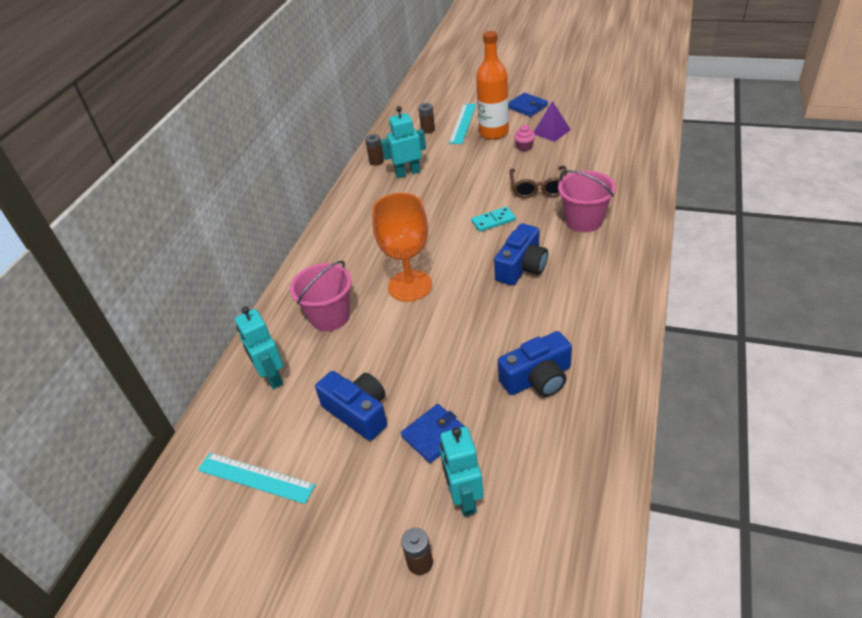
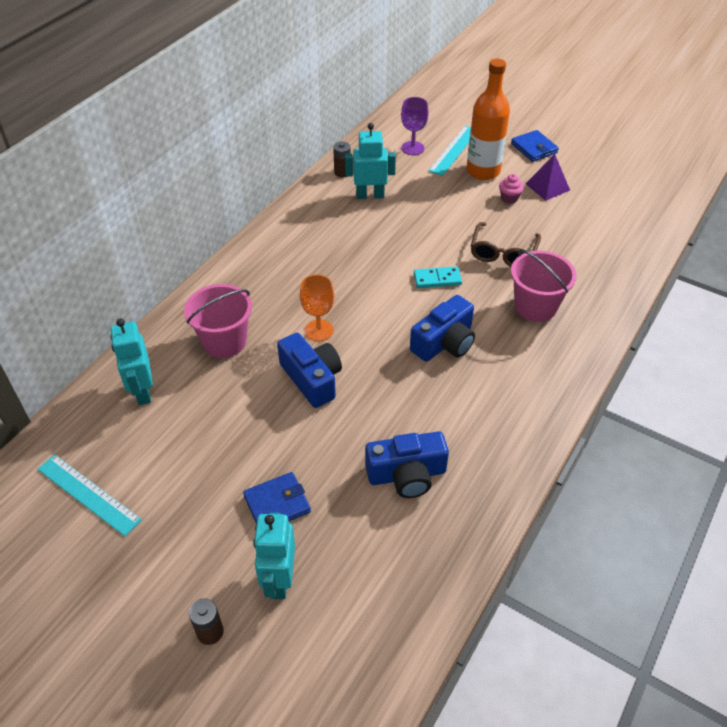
camera: 10 degrees right, 5 degrees up
blue camera [315,371,387,441] -> blue camera moved to [277,333,342,408]
orange goblet [372,193,432,302] -> orange goblet [300,275,334,341], size x0.59
brown battery [418,103,435,134] -> purple goblet [401,97,429,155]

